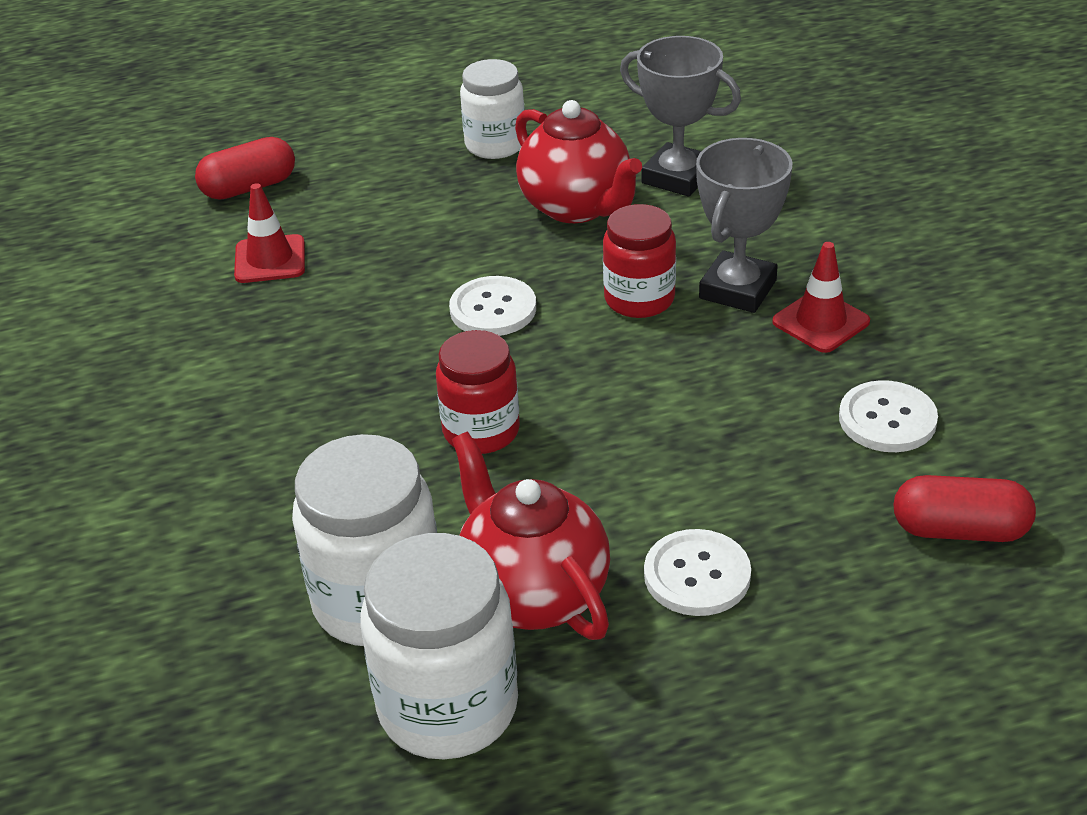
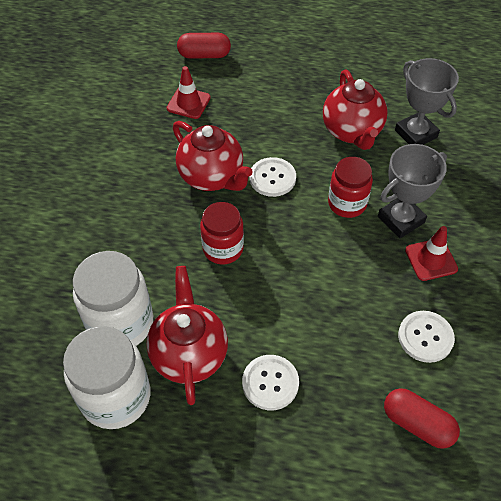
camera: 25 degrees right, 15 degrees up
white jar [460,59,525,159] -> none
none -> red teapot [173,121,253,191]

